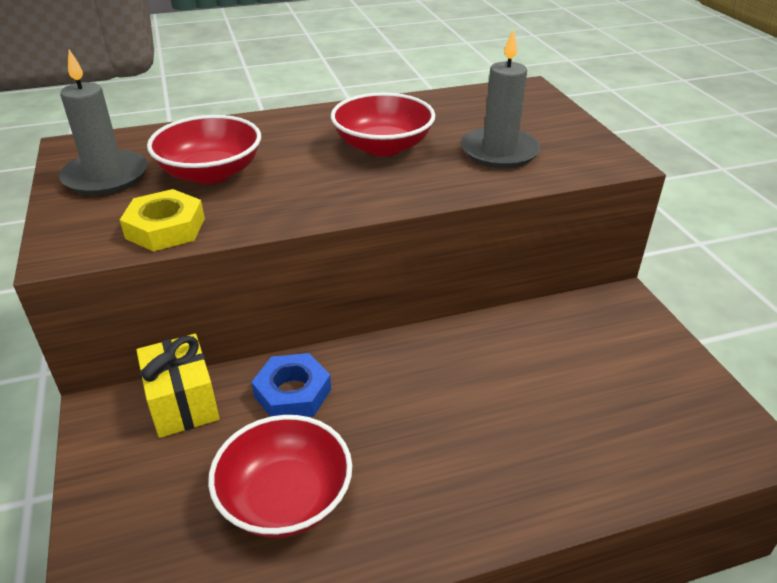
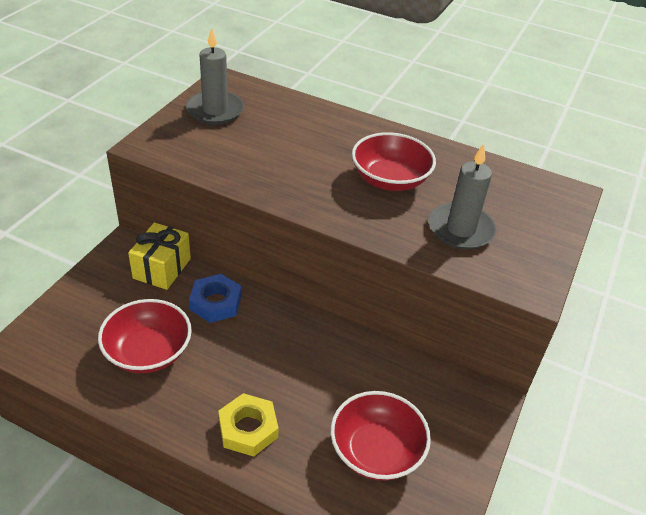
camera: 40 degrees right, 5 degrees up
yellow nut [120,189,205,252] -> yellow nut moved to [218,393,279,457]
red bowl [147,115,261,184] -> red bowl moved to [330,391,431,481]

